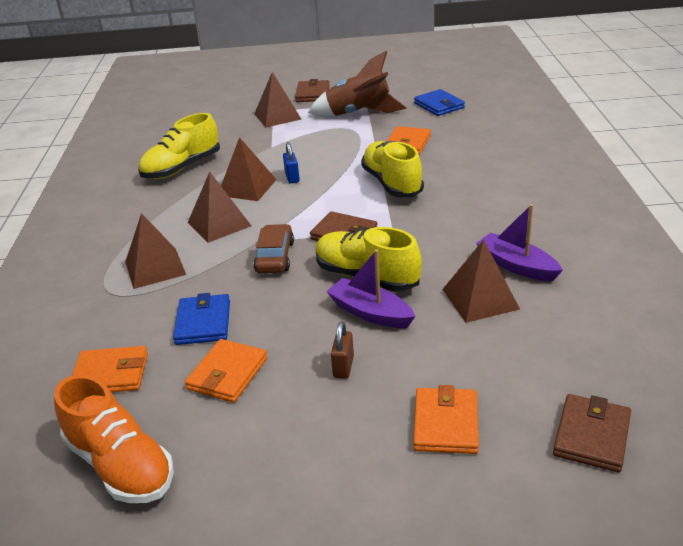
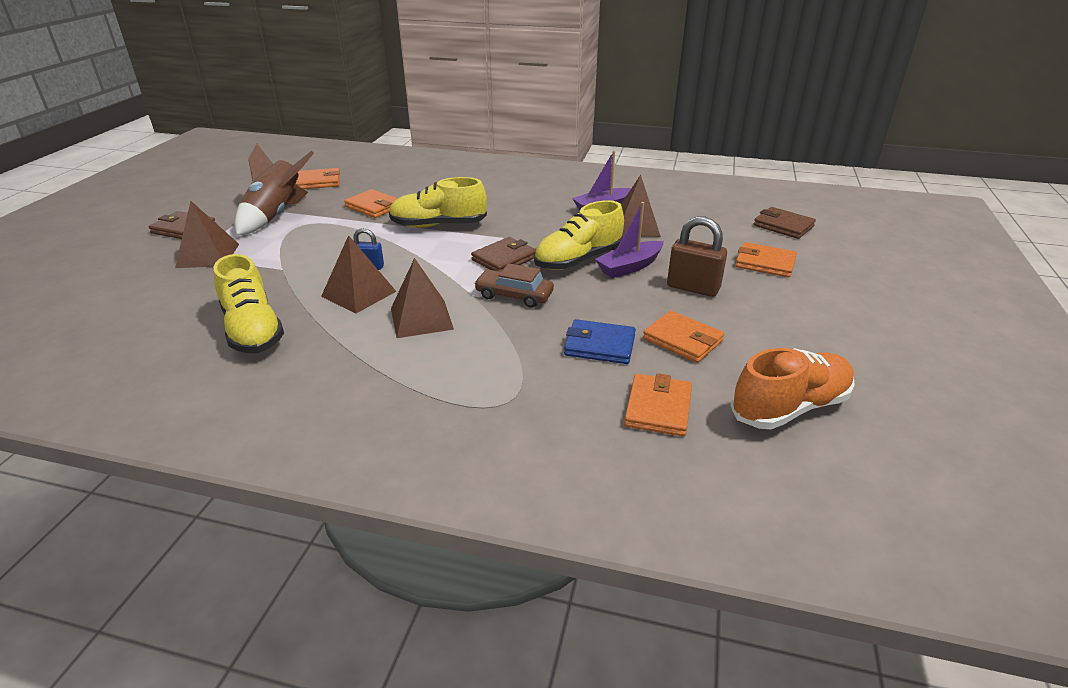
camera: 75 degrees left, 0 degrees up
brown pyramid [125,213,186,289] -> none
brown padlock [331,321,354,379] -> brown padlock [667,216,727,297], size x1.72
blue wallet [414,89,465,116] -> orange wallet [295,168,340,189]

